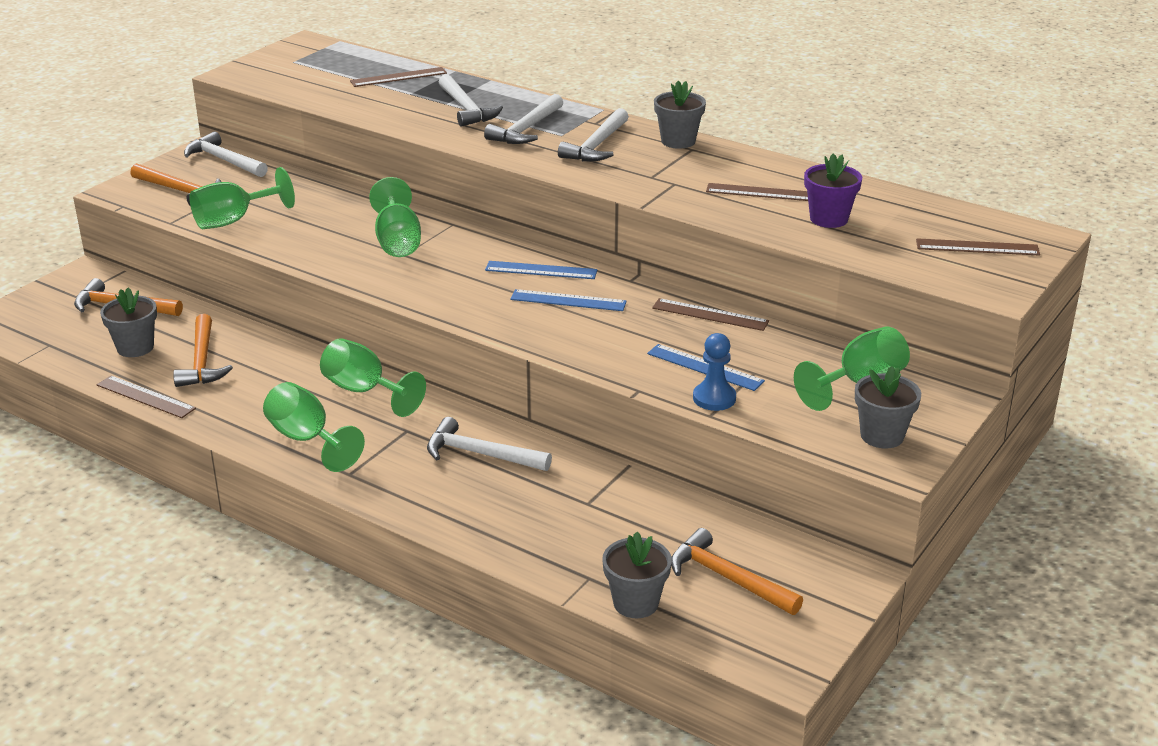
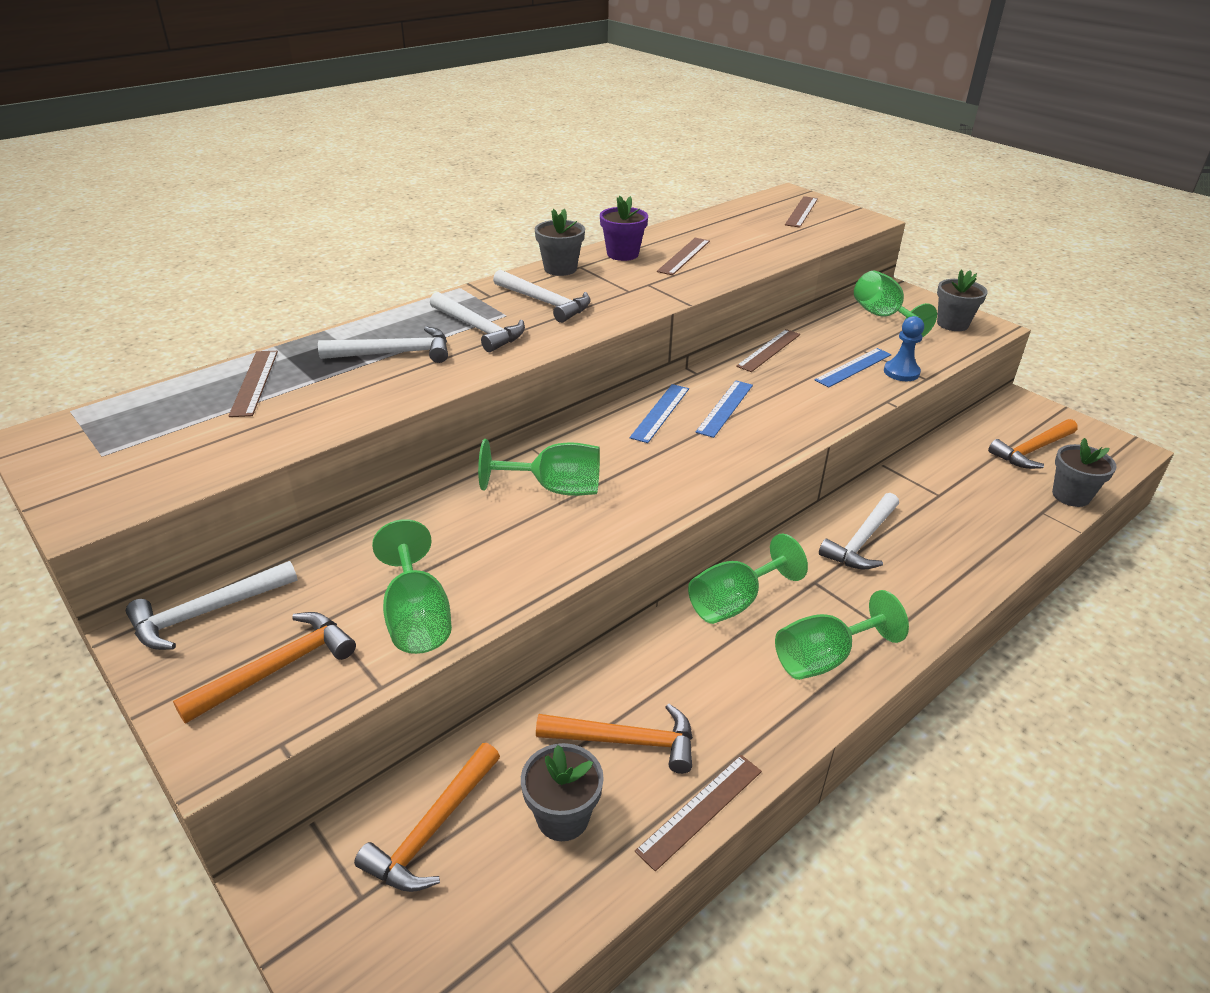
camera: 75 degrees left, 5 degrees up
purple flower pot [804,153,862,228] -> purple flower pot moved to [600,196,648,261]

